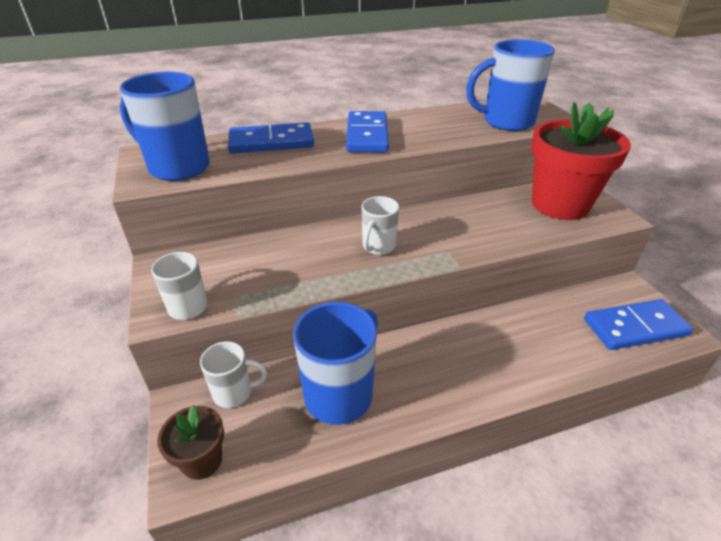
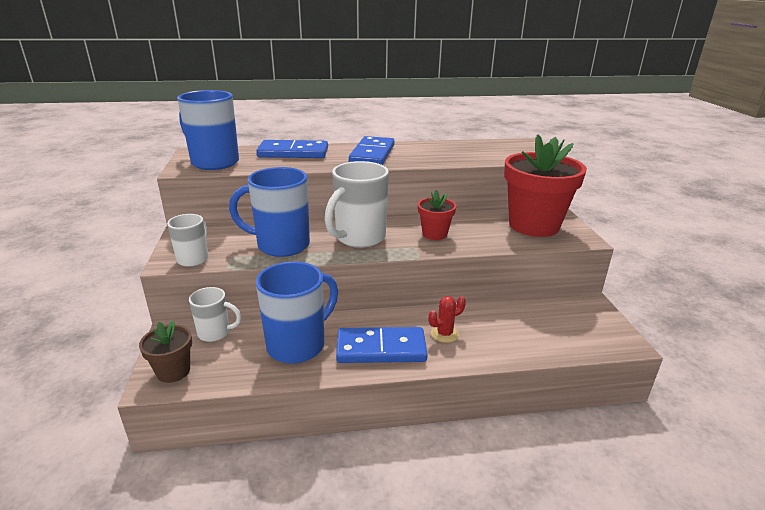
camera: 10 degrees right, 10 degrees down
white mug [362,196,399,255] -> white mug [325,161,389,248], size x1.77
blue mug [466,39,555,131] -> blue mug moved to [229,167,310,257]
blue domino [584,299,693,350] -> blue domino moved to [336,327,428,363]
none -> red flower pot [418,190,456,240]
none -> red cactus [429,296,466,343]

